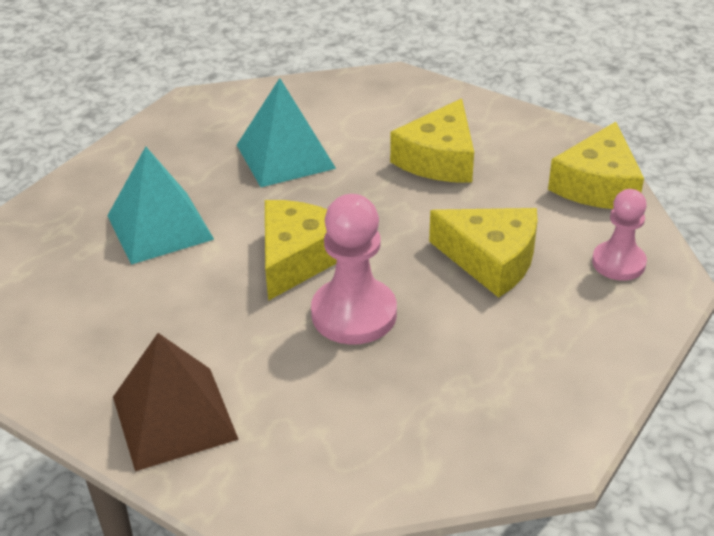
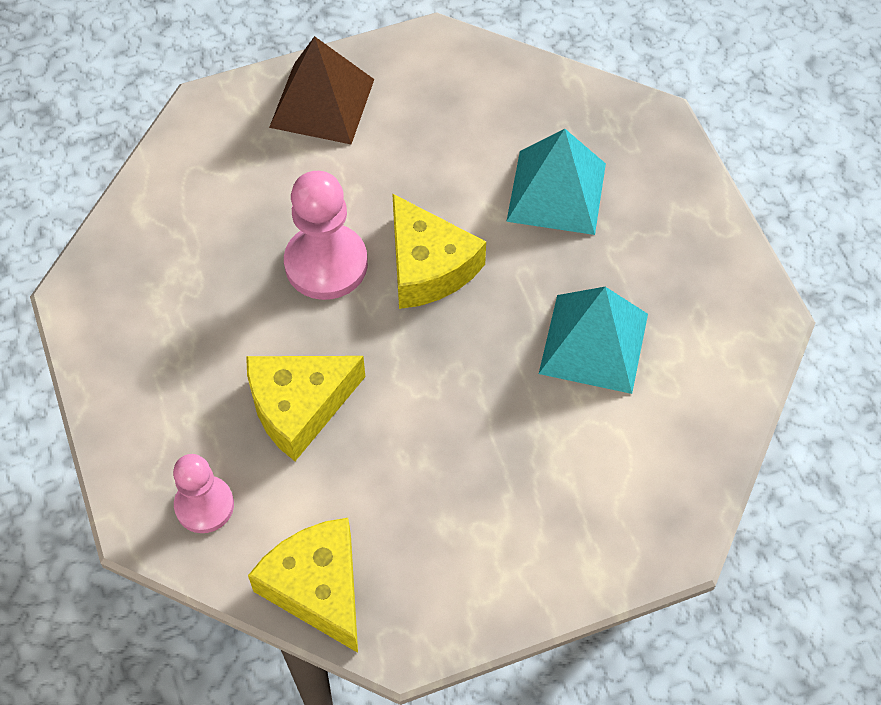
camera: 125 degrees right, 20 degrees up
yellow cheese [390,98,474,183] -> none

